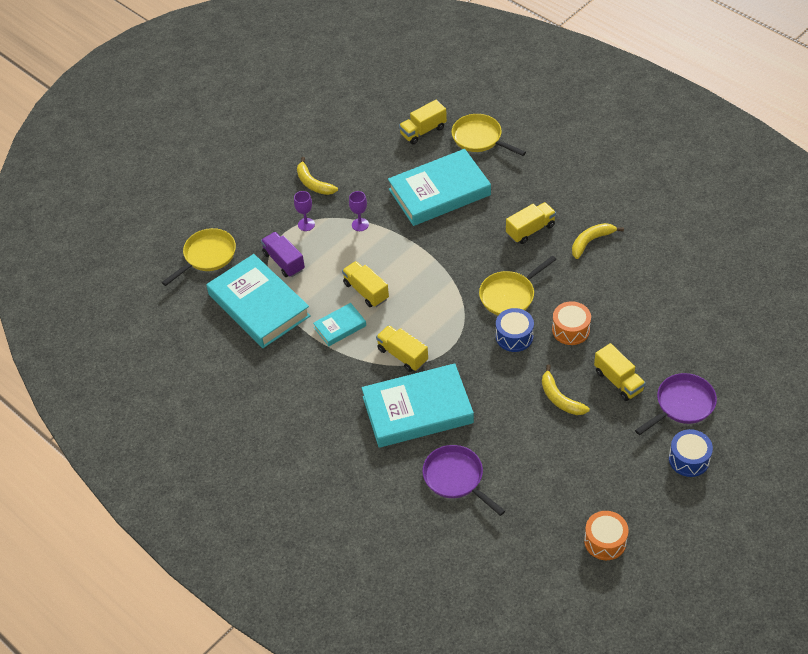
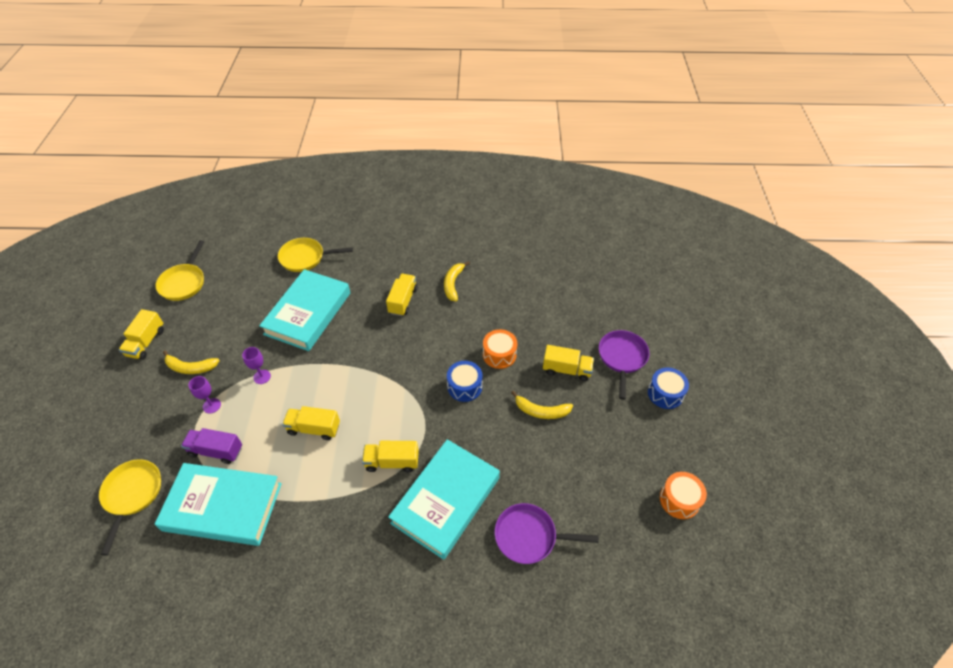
camera: 45 degrees left, 0 degrees up
turquoise book [313,303,366,346] -> none
yellow truck [399,100,447,144] -> yellow truck moved to [119,309,164,360]
yellow pan [479,256,557,315] -> yellow pan moved to [155,240,204,301]

